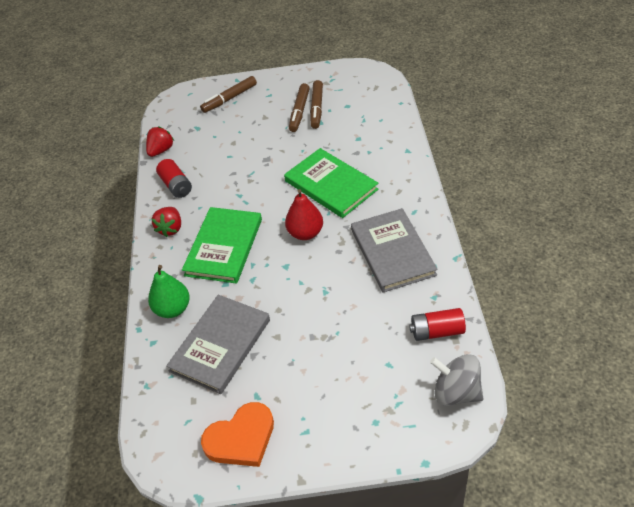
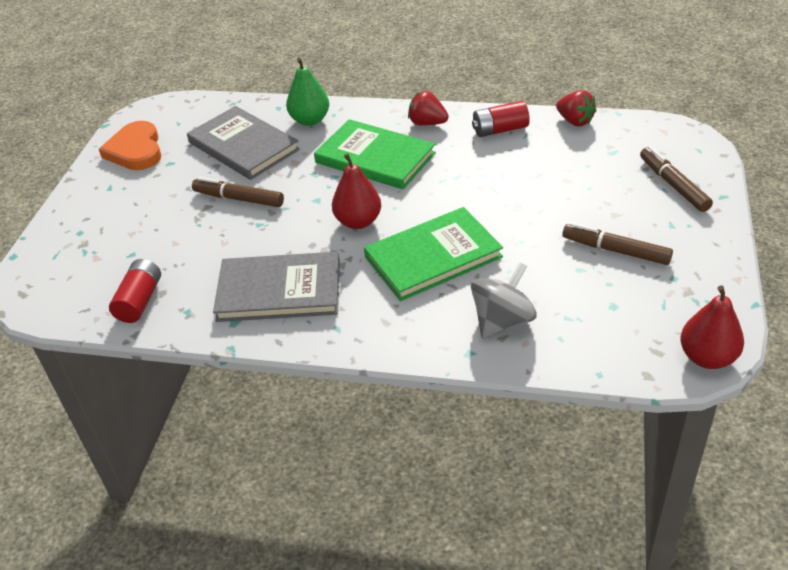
camera: 105 degrees right, 5 degrees down
brown marker [310,80,323,129] -> brown marker moved to [192,177,284,207]
grey spinning top [430,354,483,406] -> grey spinning top moved to [471,262,537,339]
none -> red pear [680,285,744,369]

